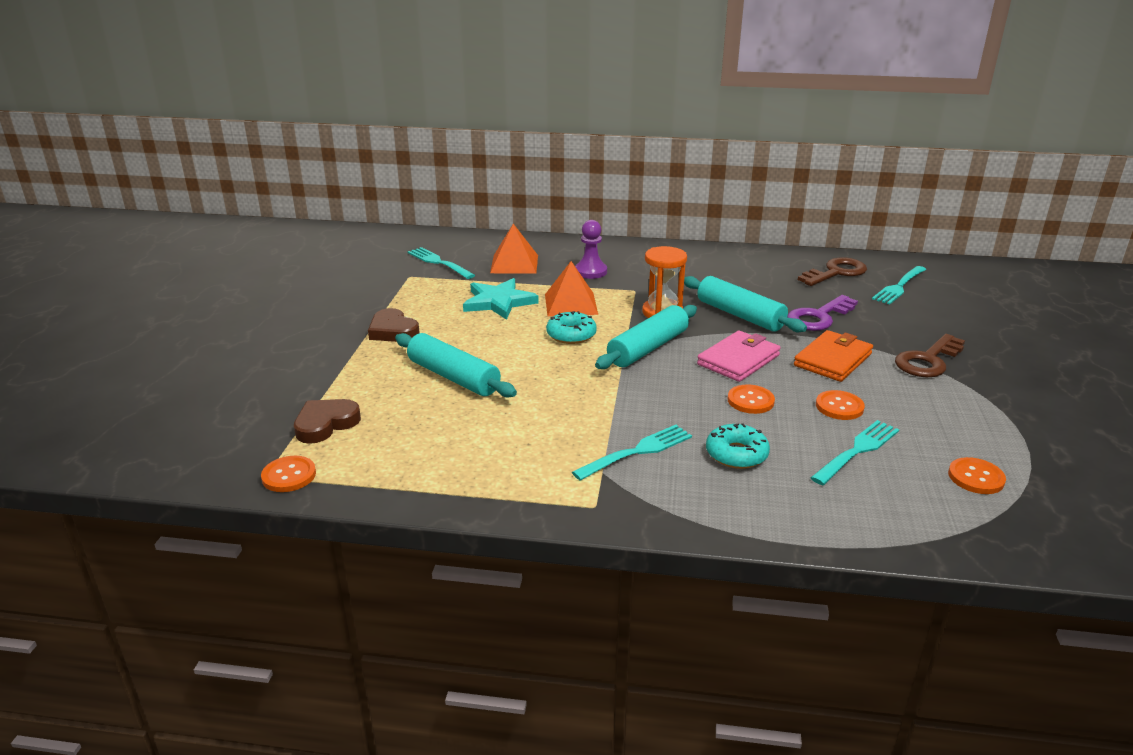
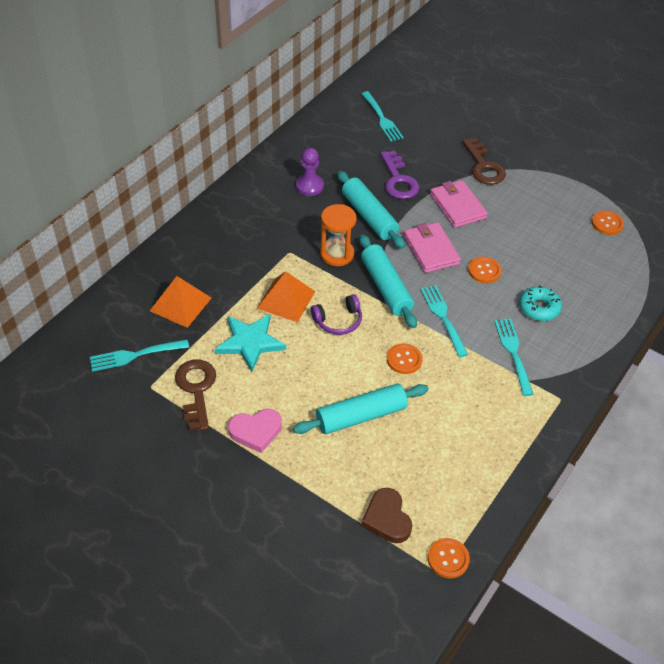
camera: 65 degrees left, 20 degrees up
brown heart [368,308,420,342] -> pink heart [228,409,282,453]
turquoise donut [546,311,597,344] -> purple headphones [311,294,362,335]
purple pawn [575,220,607,279] -> purple pawn moved to [296,148,324,196]
turquoise rolling pin [684,276,807,332] -> turquoise rolling pin turned 75 degrees clockwise [337,171,405,249]
orange wallet [794,330,873,382] -> pink wallet [430,180,488,228]
brown key [798,257,867,286] -> brown key moved to [175,359,216,431]
turquoise fork [811,420,899,485] -> turquoise fork moved to [420,285,468,357]
orange button [816,390,865,420] -> orange button moved to [387,343,422,374]

